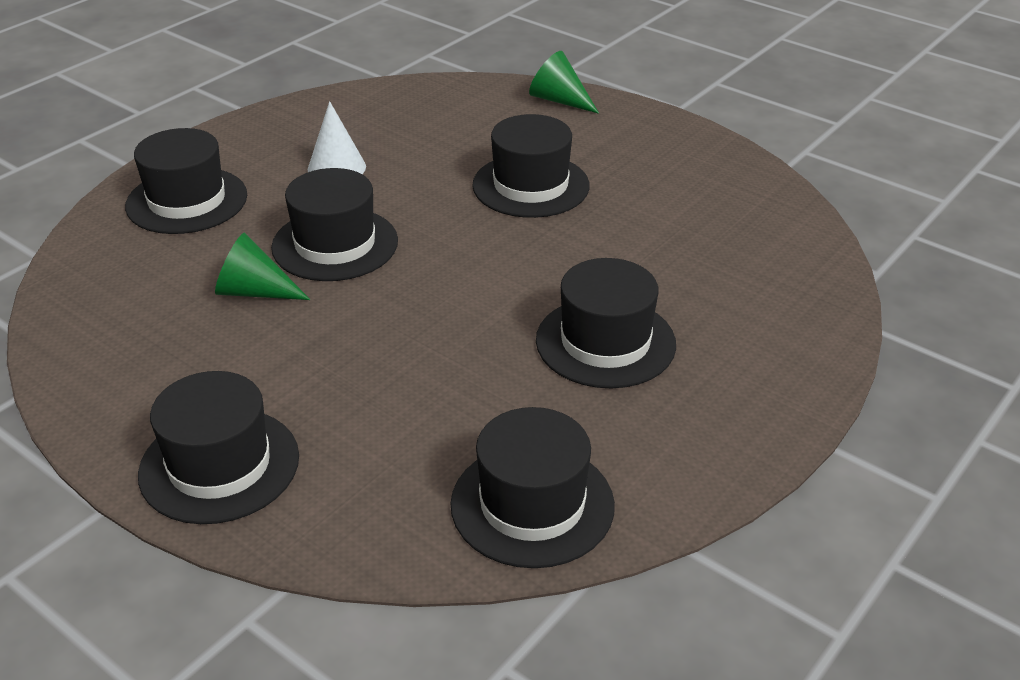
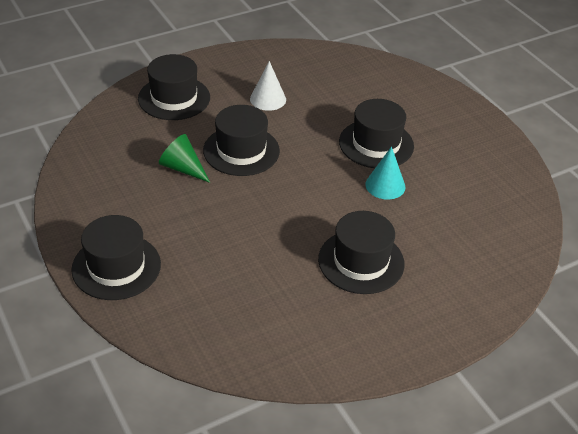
camera: 20 degrees right, 5 degrees up
black hat [450,407,615,568] -> none
green cone [529,51,599,114] -> none
none -> turquoise cone [365,146,405,200]

